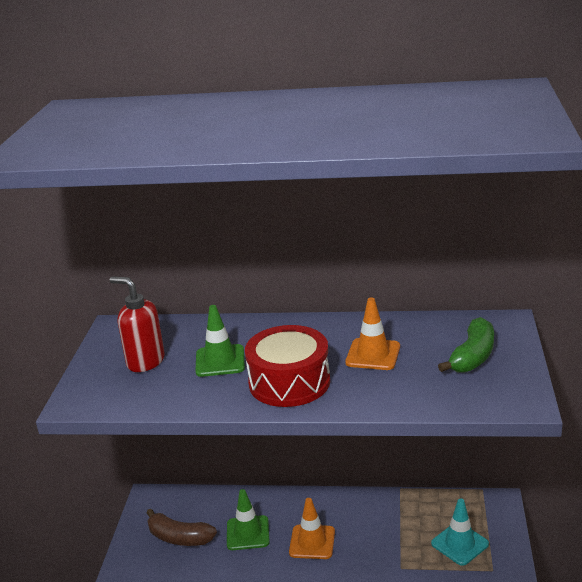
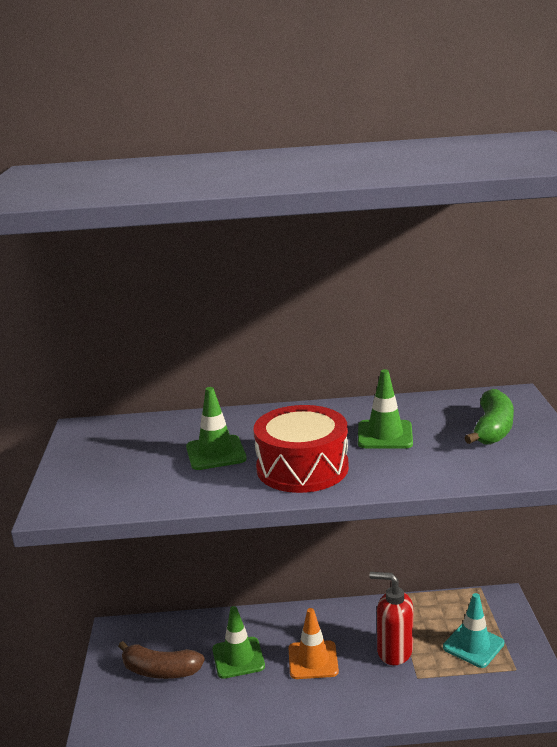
camera: 10 degrees left, 5 degrees down
red soap dispenser [110,276,165,372] -> red soap dispenser moved to [369,572,413,665]
orange traffic cone [345,297,400,370] -> green traffic cone [358,369,413,449]

